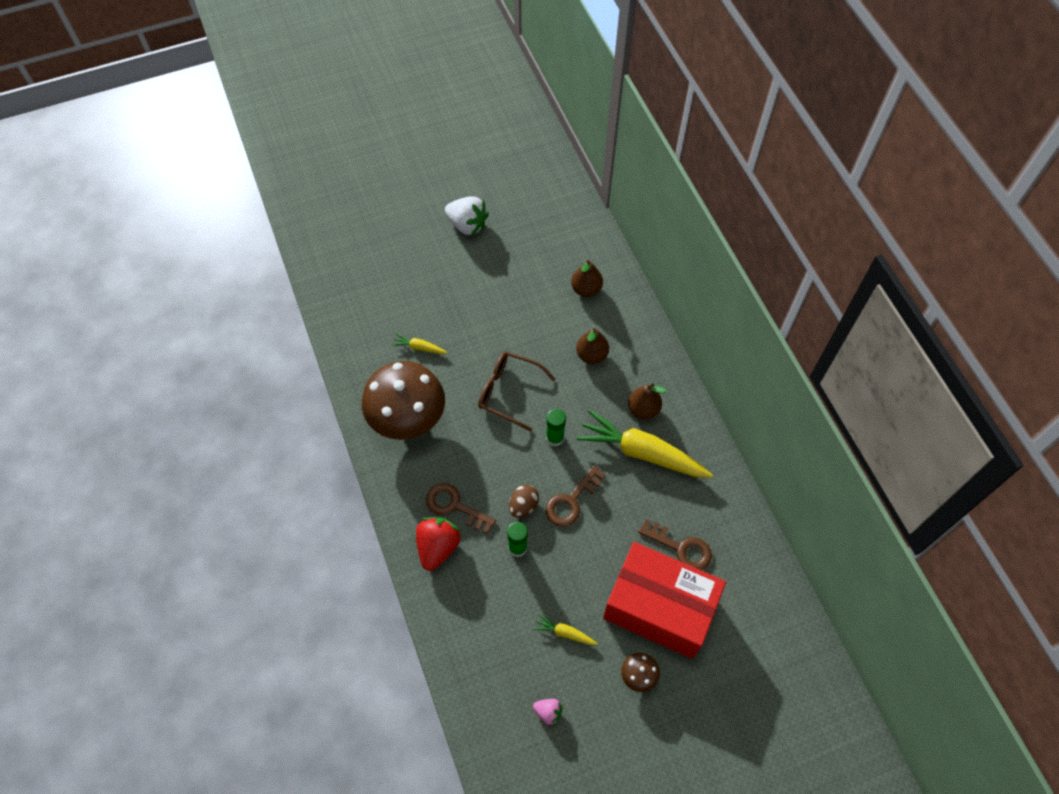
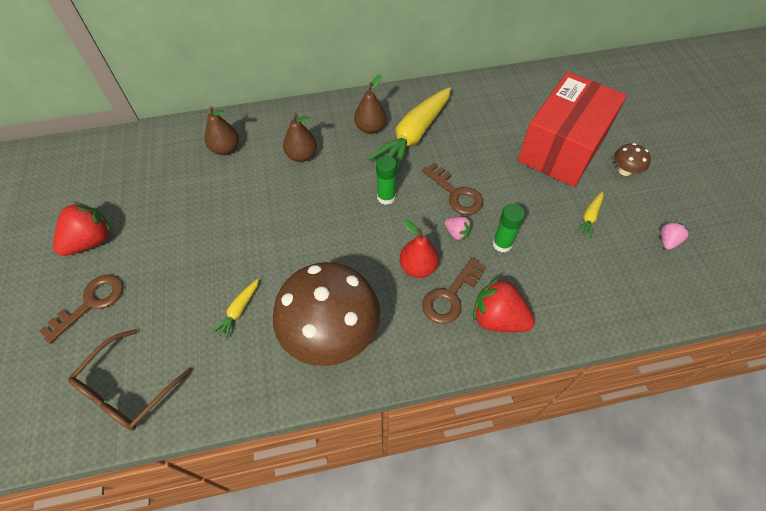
camera: 80 degrees left, 5 degrees down
white strawberry [445,197,489,236] -> red strawberry [53,202,112,256]
brown glasses [478,352,556,431] -> brown glasses moved to [68,329,192,431]
brown egg [509,485,539,518] -> pink strawberry [444,216,472,241]
brown key [638,519,712,570] -> brown key moved to [39,275,123,344]
none -> red pear [399,219,439,278]

